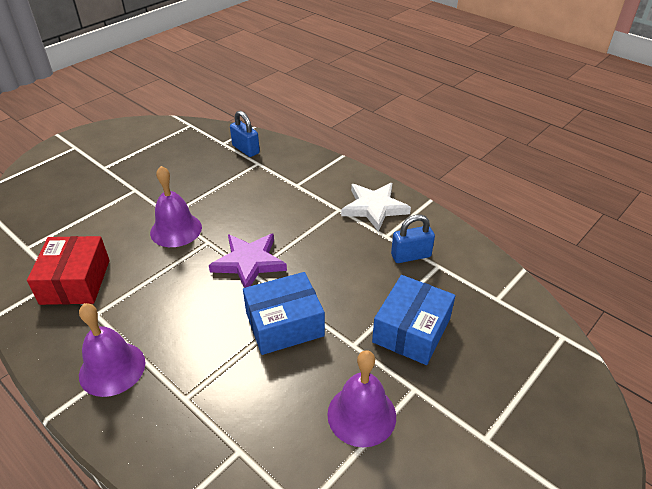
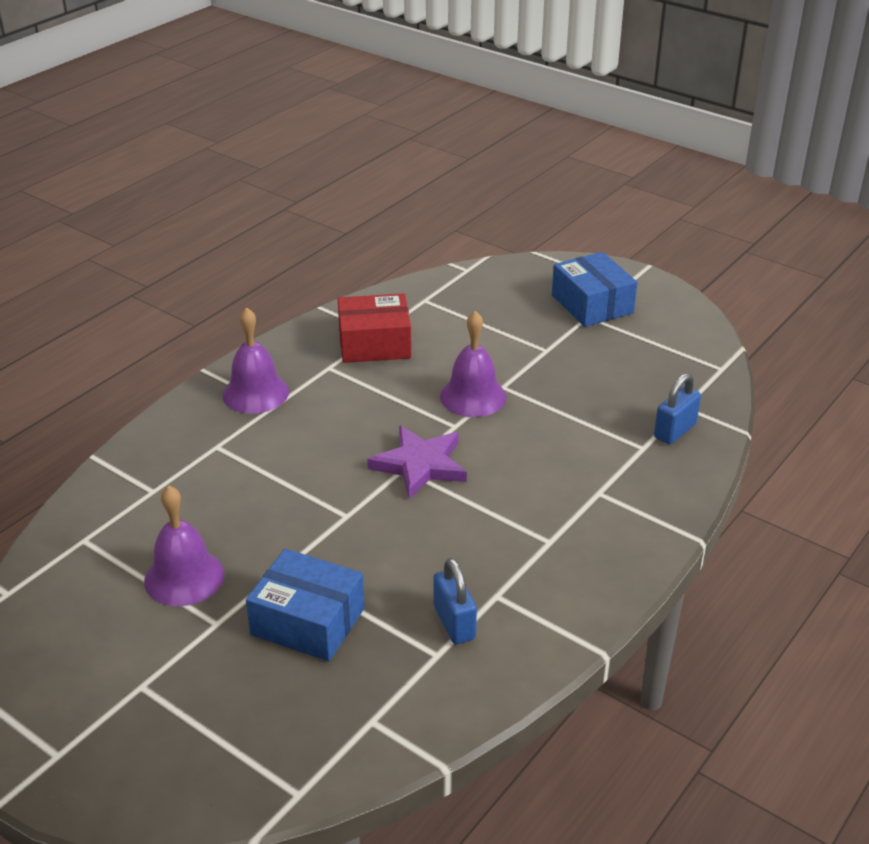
camera: 85 degrees right, 5 degrees down
blue box [243,272,325,355] -> blue box moved to [552,252,637,327]
white star [341,183,411,232] -> none

